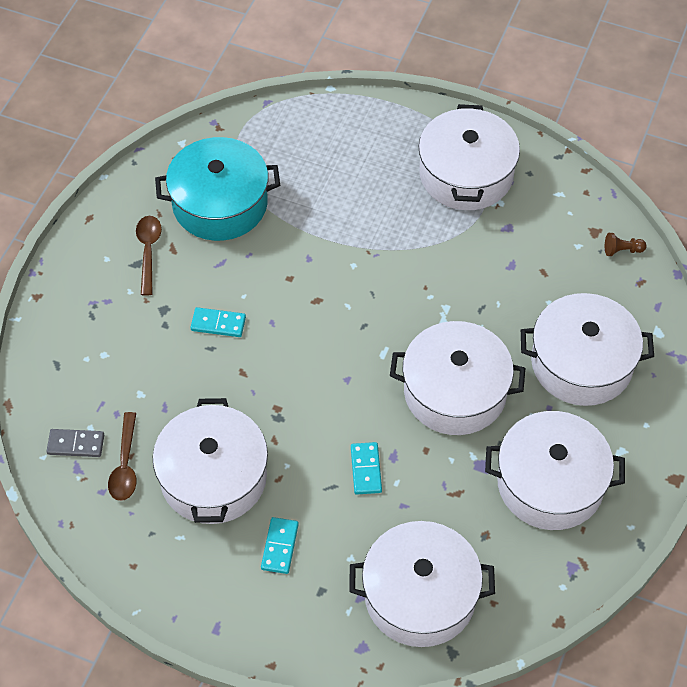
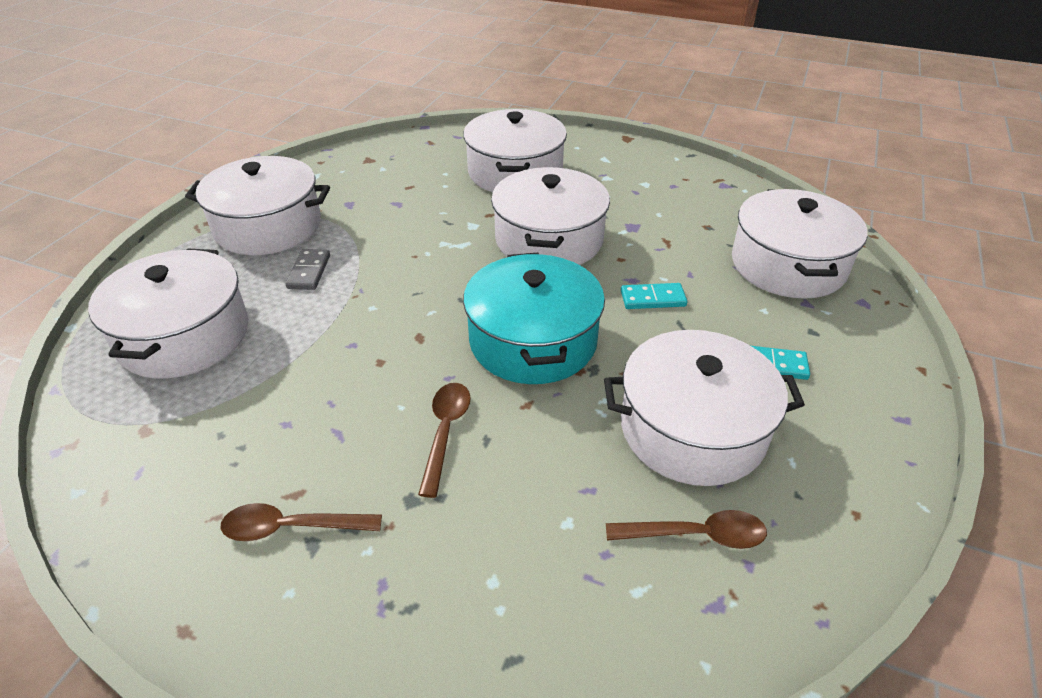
camera: 90 degrees left, 15 degrees down
grey domino [46,429,104,457] -> grey domino moved to [286,249,330,290]
turquoise pot [155,137,280,241] -> turquoise pot moved to [463,253,605,384]
turquoise domino [190,307,246,337] -> brown spoon [418,383,471,498]
white pot [485,411,625,530] -> white pot moved to [88,248,248,378]
brown pawn [605,233,647,256] -> none

